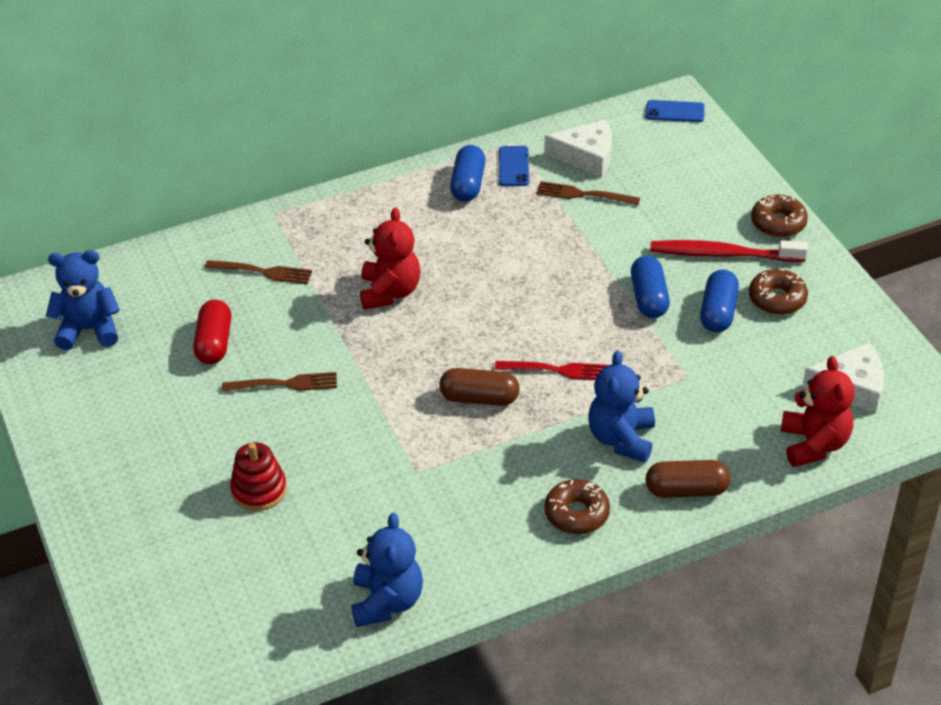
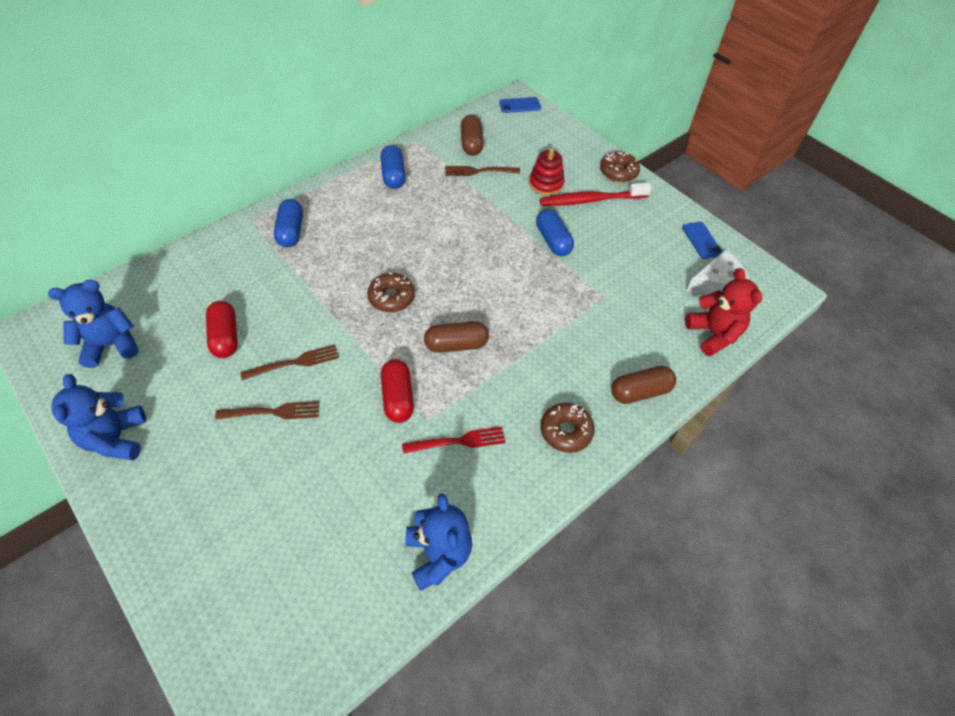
camera: 20 degrees left, 10 degrees up
brown fork [205,260,312,284] -> brown fork moved to [215,401,319,420]
red stacking toy [230,442,287,511] -> red stacking toy moved to [529,148,565,196]
red teddy bear [360,207,420,310] -> none
red fork [495,361,608,380] -> red fork moved to [402,426,505,454]
blue phone [499,146,529,186] -> blue phone moved to [682,222,723,259]
white cheese [544,119,612,177] -> brown capsule [461,115,484,156]
blue teddy bear [588,351,655,462] -> blue teddy bear moved to [52,374,146,460]
blue capsule [700,270,739,332] -> blue capsule moved to [274,199,303,247]
brown donut [749,268,808,315] -> brown donut moved to [367,273,415,312]
none -> red capsule [381,359,414,423]

